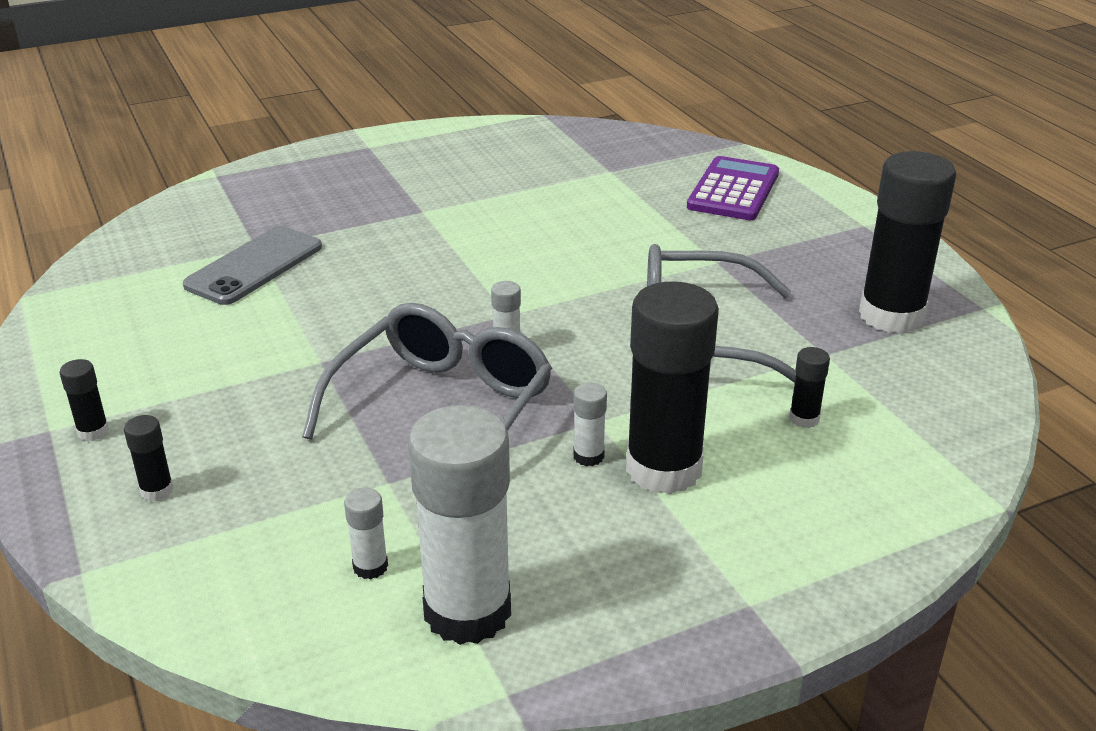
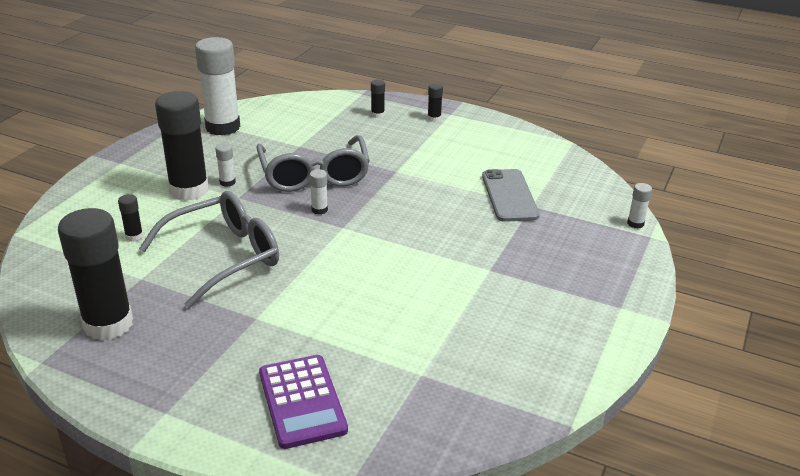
camera: 140 degrees right, 0 degrees up
white glue stick [344,487,388,579] -> white glue stick moved to [627,183,652,229]

